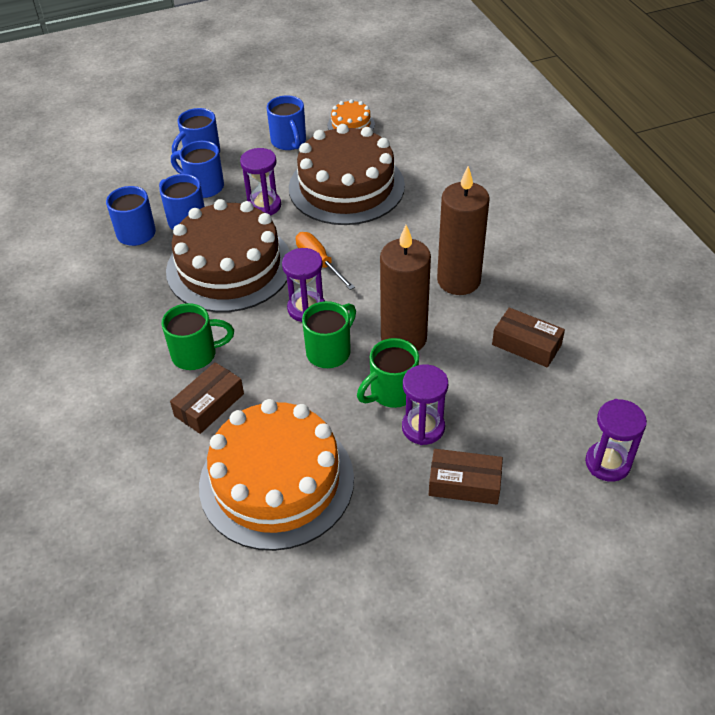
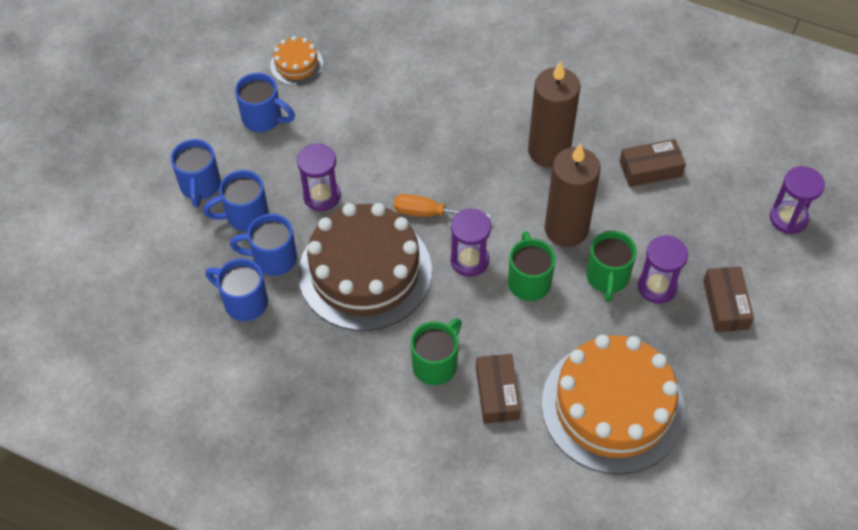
camera: 45 degrees left, 10 degrees up
brown cake [289,124,405,225] -> none
brown box [429,449,503,505] -> brown box turned 60 degrees counterclockwise [703,267,754,332]

